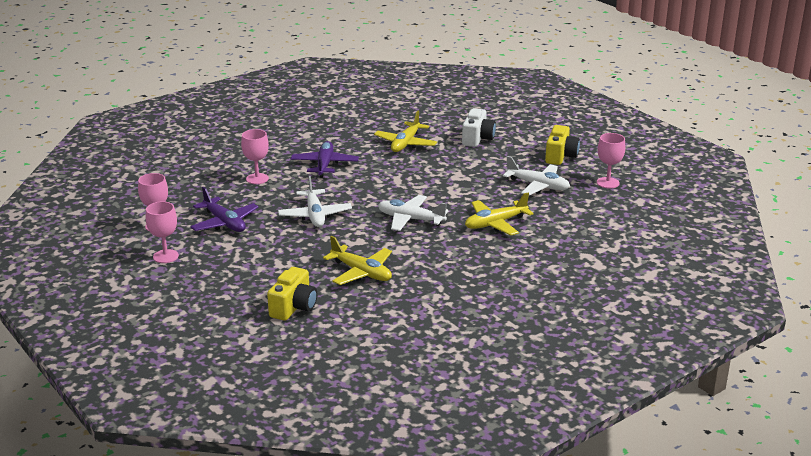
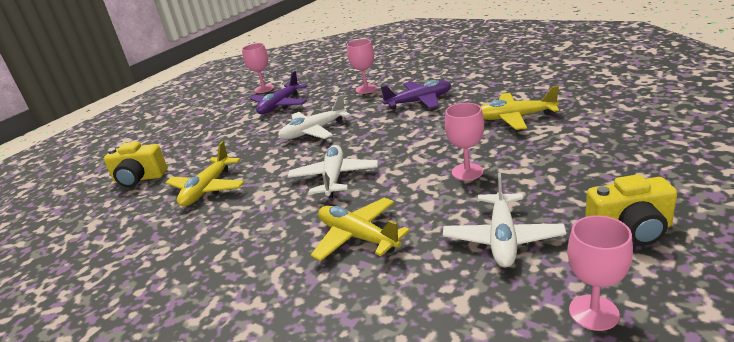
camera: 75 degrees right, 0 degrees up
pink goblet [146,201,179,263] -> pink goblet moved to [445,103,484,181]
white camera [462,108,496,147] -> none

